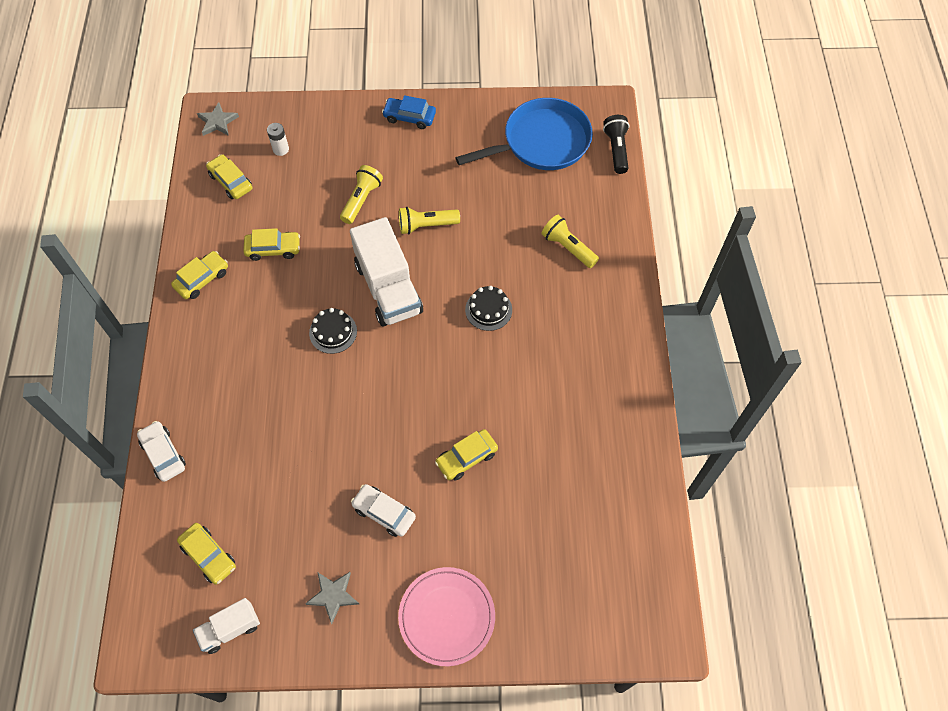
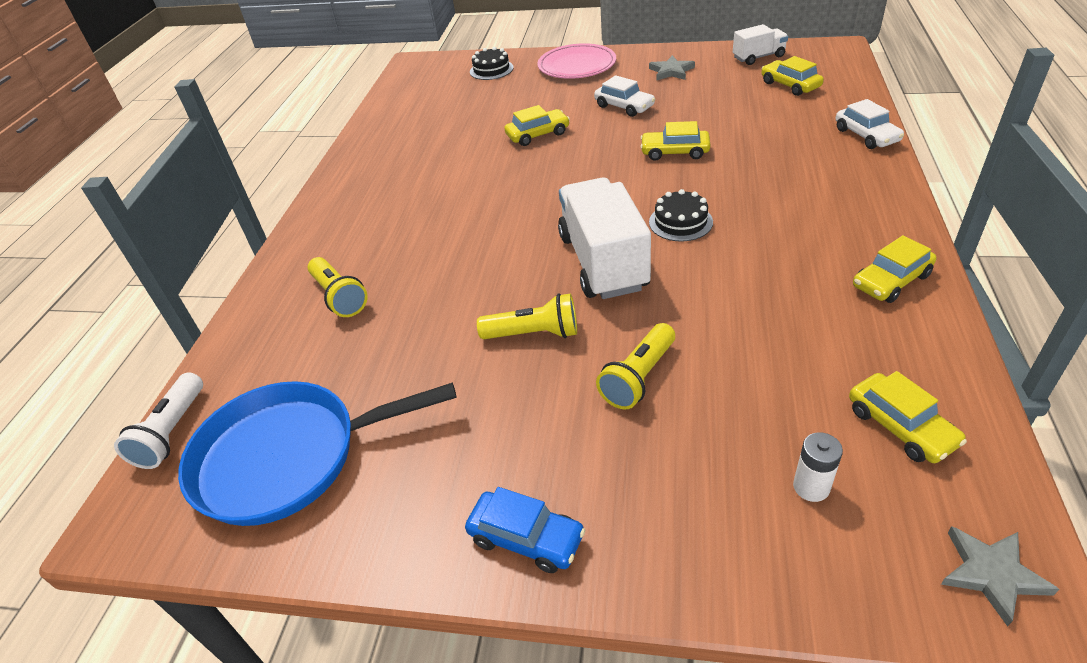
camera: 165 degrees left, 20 degrees down
yellow car [243,228,300,261] -> yellow car moved to [640,121,710,161]
black cake [465,286,512,331] -> black cake moved to [470,47,514,80]
black flashlight [603,115,629,174] -> white flashlight [114,372,203,469]

